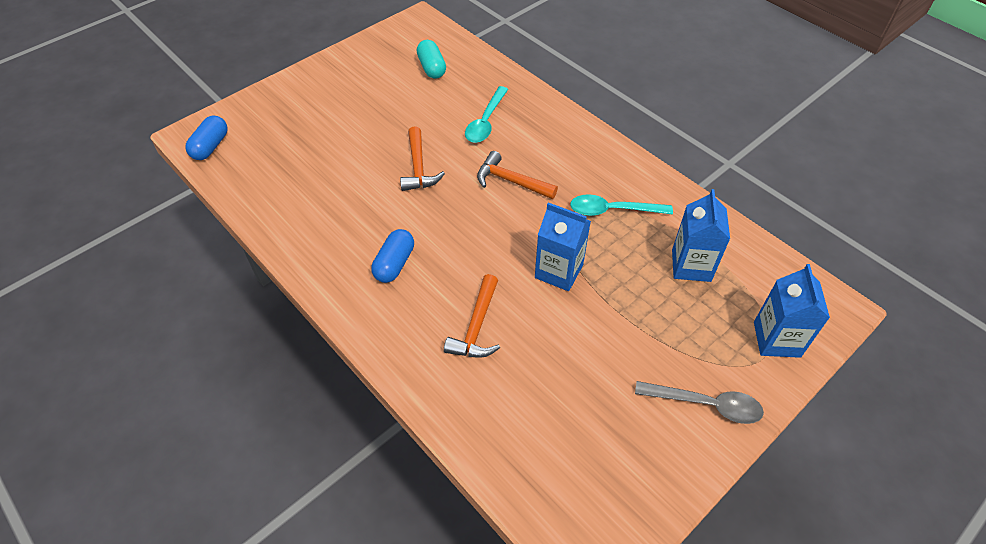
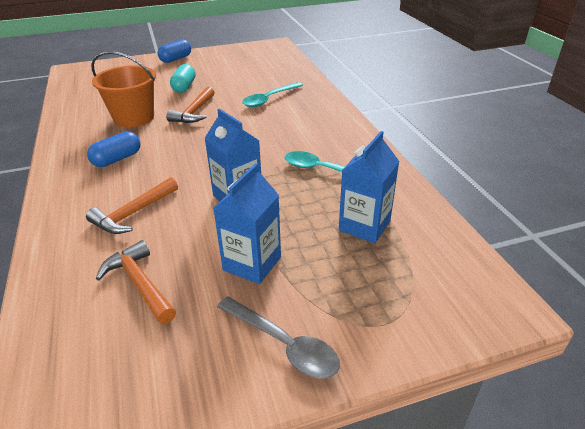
camera: 25 degrees right, 15 degrees down
blue capsule [185,116,228,160] -> blue capsule moved to [158,40,191,63]
turquoise capsule [417,40,446,79] -> turquoise capsule moved to [170,64,196,93]
orange hammer [477,151,558,199] -> orange hammer moved to [96,240,176,324]
blue carton [754,264,830,358] -> blue carton moved to [214,163,281,284]
none -> orange bucket [91,51,156,128]

